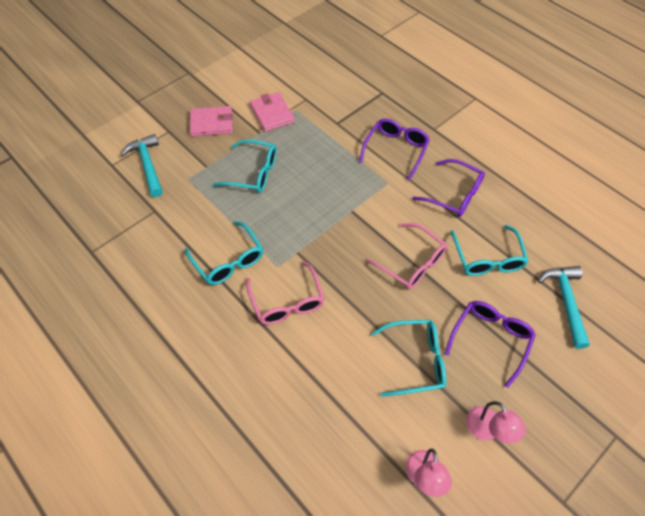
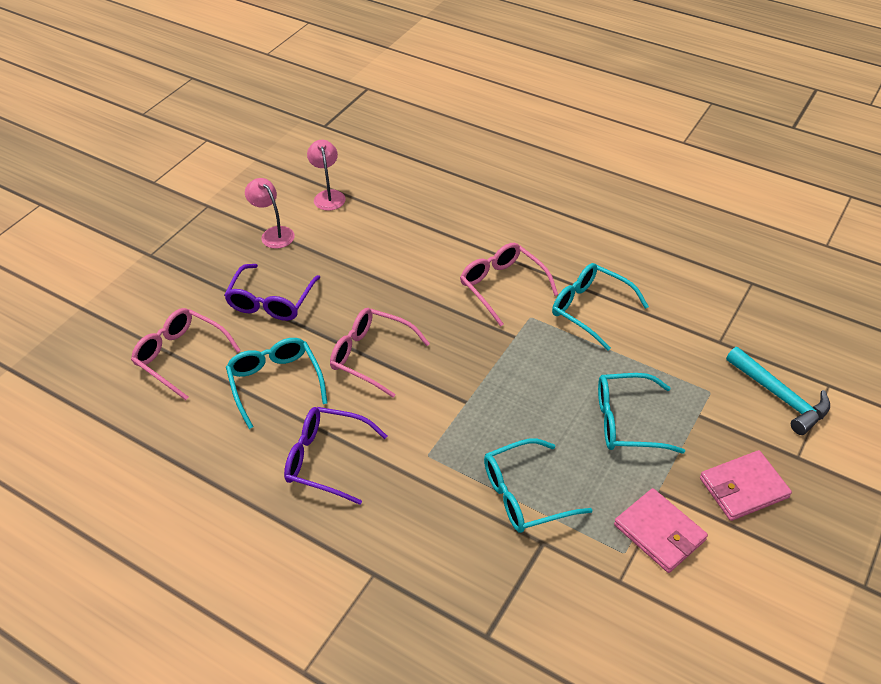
camera: 165 degrees right, 10 degrees down
purple glasses [359,118,430,180] -> none
turquoise glasses [371,320,446,397] -> turquoise glasses moved to [484,439,593,533]
turquoise hammer [538,266,590,349] -> pink glasses [131,308,241,400]

